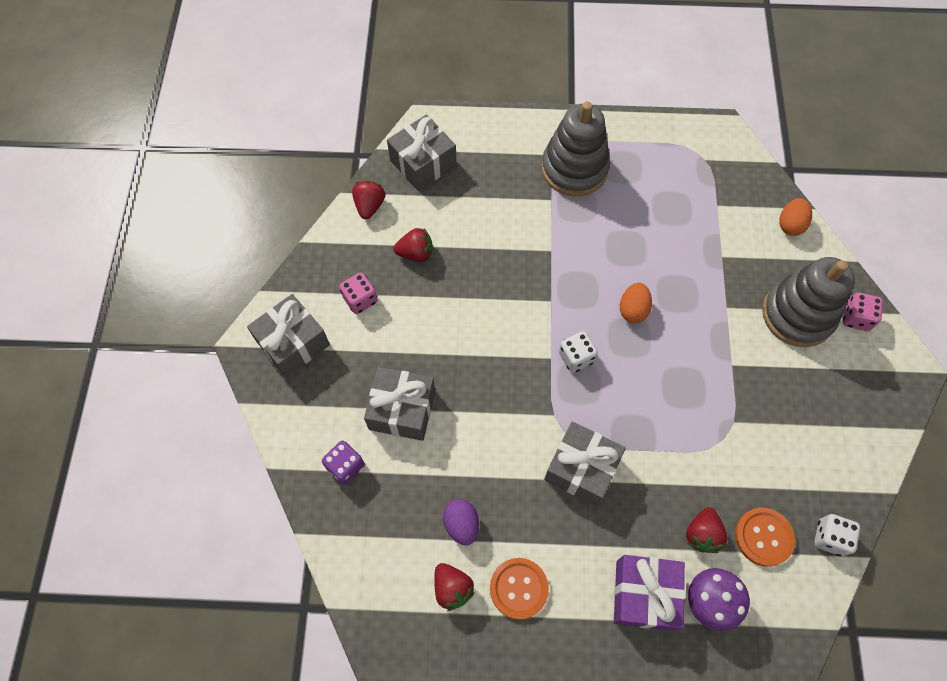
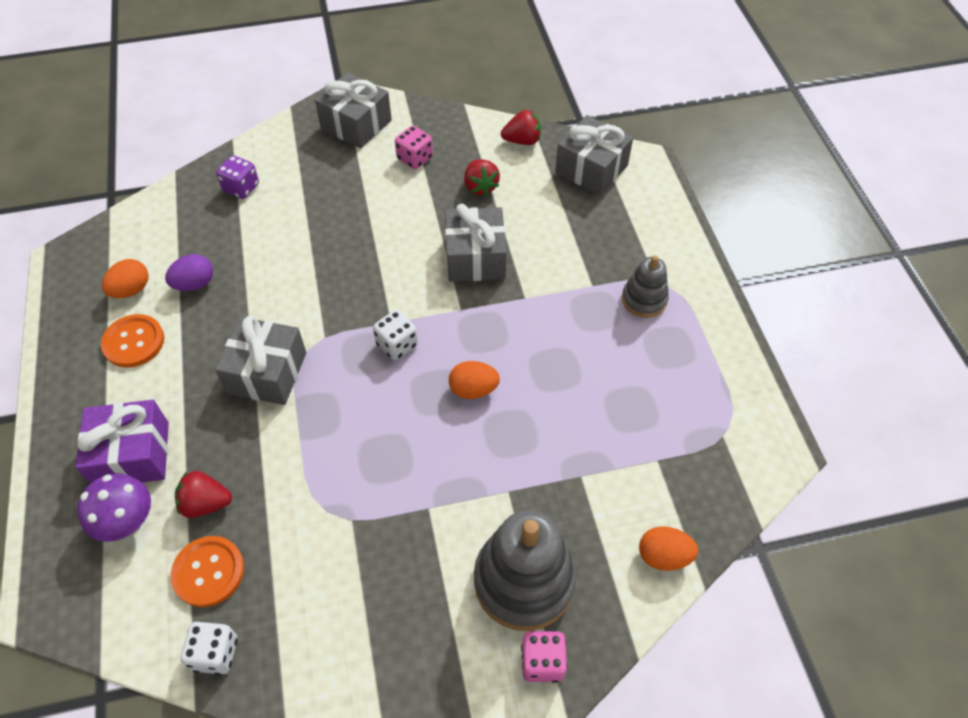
camera: 75 degrees right, 10 degrees down
grey gift [364,367,435,441] -> grey gift moved to [445,204,507,282]
red strawberry [434,563,475,611] -> orange egg [102,259,149,298]
grey stacking toy [542,101,610,196] -> grey stacking toy [622,255,669,318], size x0.55

